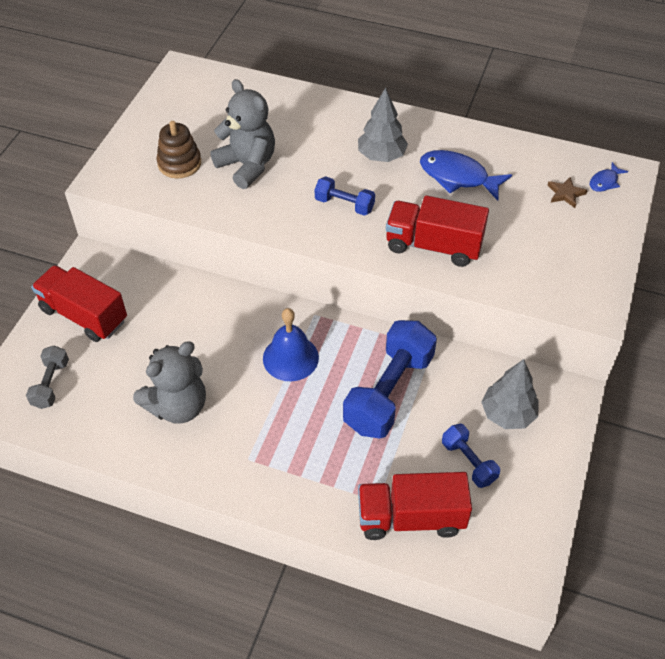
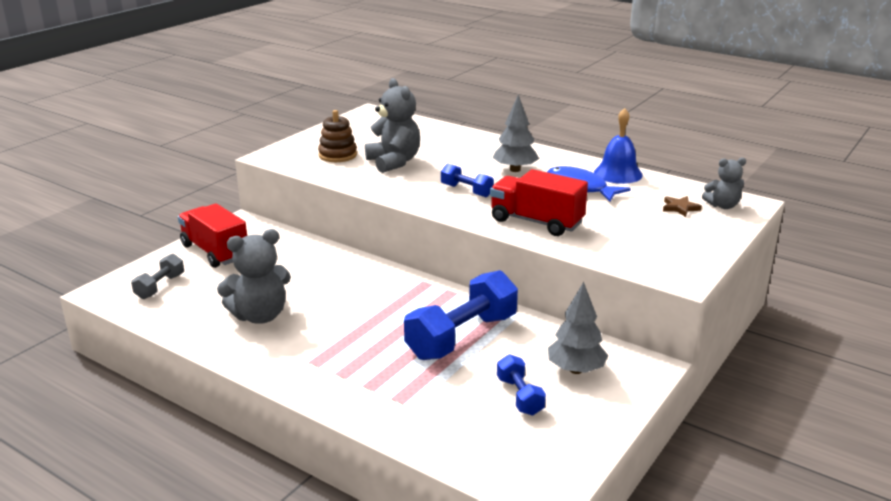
camera: 15 degrees right, 25 degrees down
blue bell [263,308,319,381] -> blue bell moved to [594,108,643,184]
red truck [358,472,472,540] -> none
blue fish [589,162,628,192] -> grey teddy bear [702,158,746,209]

